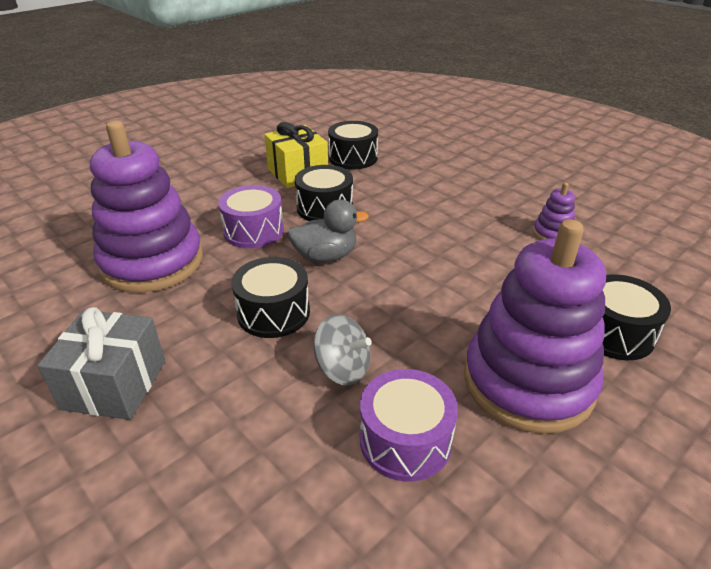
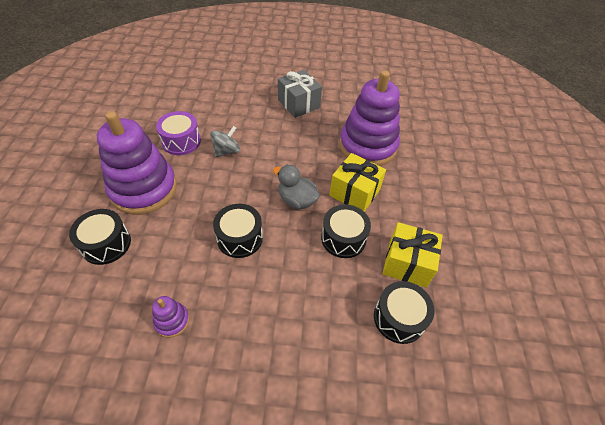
camera: 135 degrees right, 15 degrees up
purple drum [218,185,284,248] -> yellow gift [329,153,386,212]
black drum [231,257,310,338] -> black drum moved to [213,204,263,258]
grey duck [287,199,369,262] -> grey duck turned 90 degrees clockwise [273,165,320,209]
grey spinning top [314,314,371,386] -> grey spinning top turned 150 degrees clockwise [210,126,240,157]

